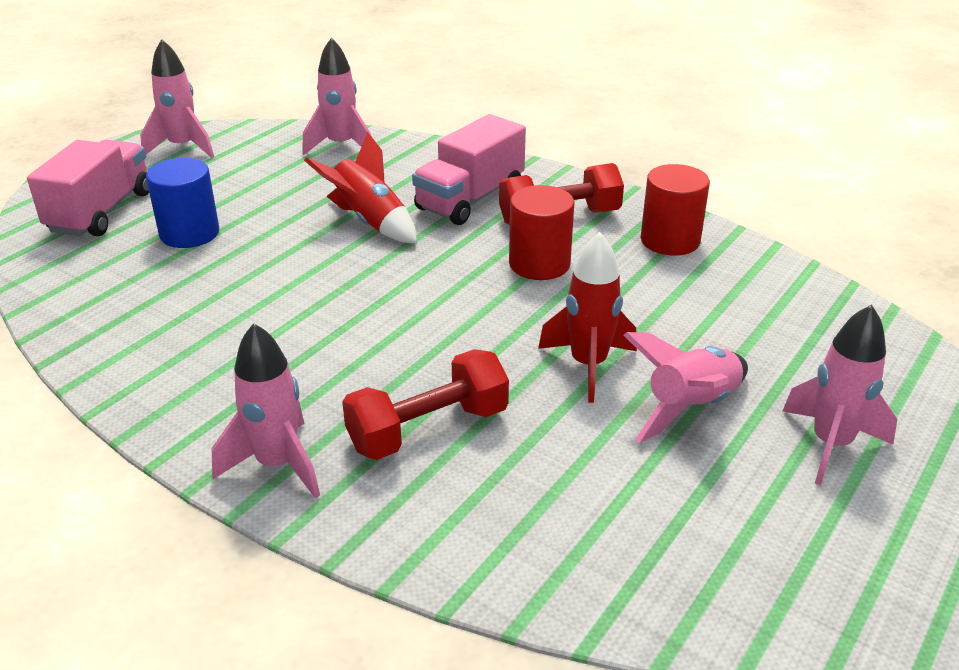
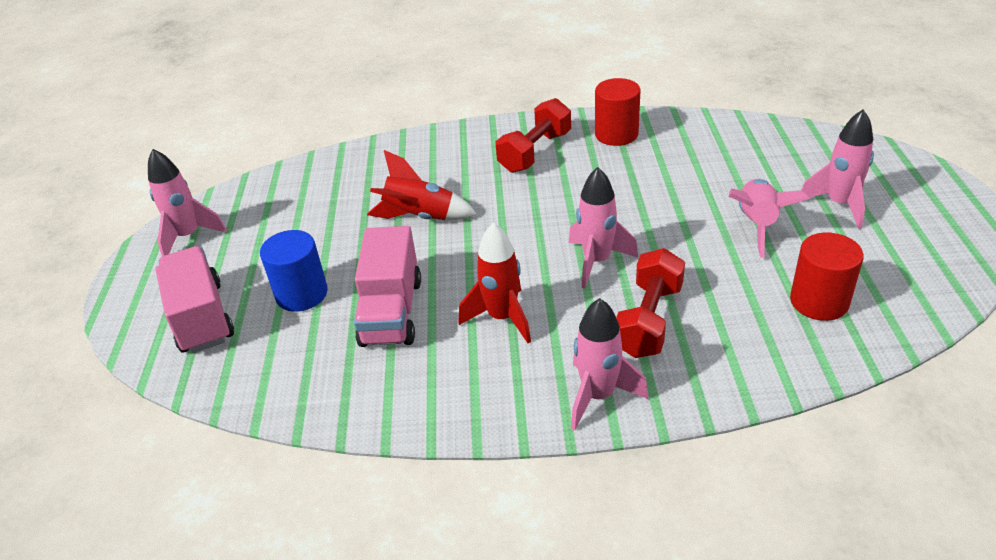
camera: 35 degrees left, 5 degrees up
pink rocket [302,38,371,155] -> pink rocket moved to [569,167,638,289]
pink truck [412,114,526,225] -> pink truck moved to [354,226,421,347]
red cylinder [509,185,574,280] -> red cylinder moved to [790,233,864,321]
red rocket [538,232,637,403] -> red rocket moved to [459,223,531,343]

